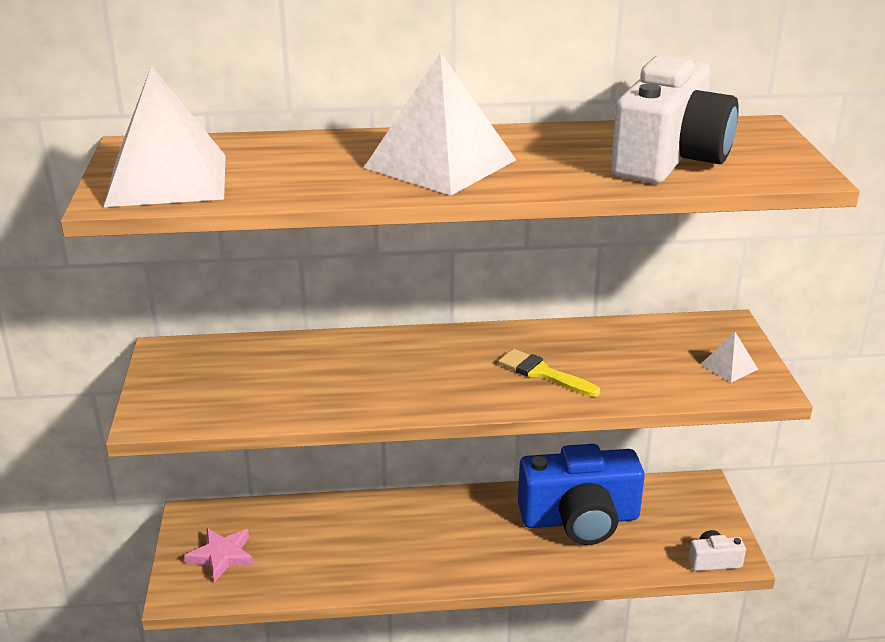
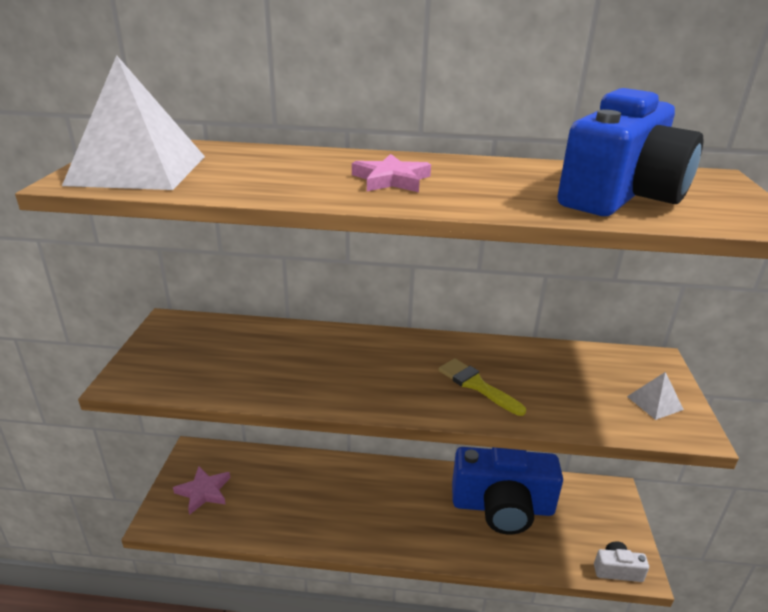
camera: 10 degrees right, 0 degrees up
white pyramid [364,52,516,195] -> pink star [352,154,431,192]
white camera [611,55,739,184] -> blue camera [557,88,703,216]

